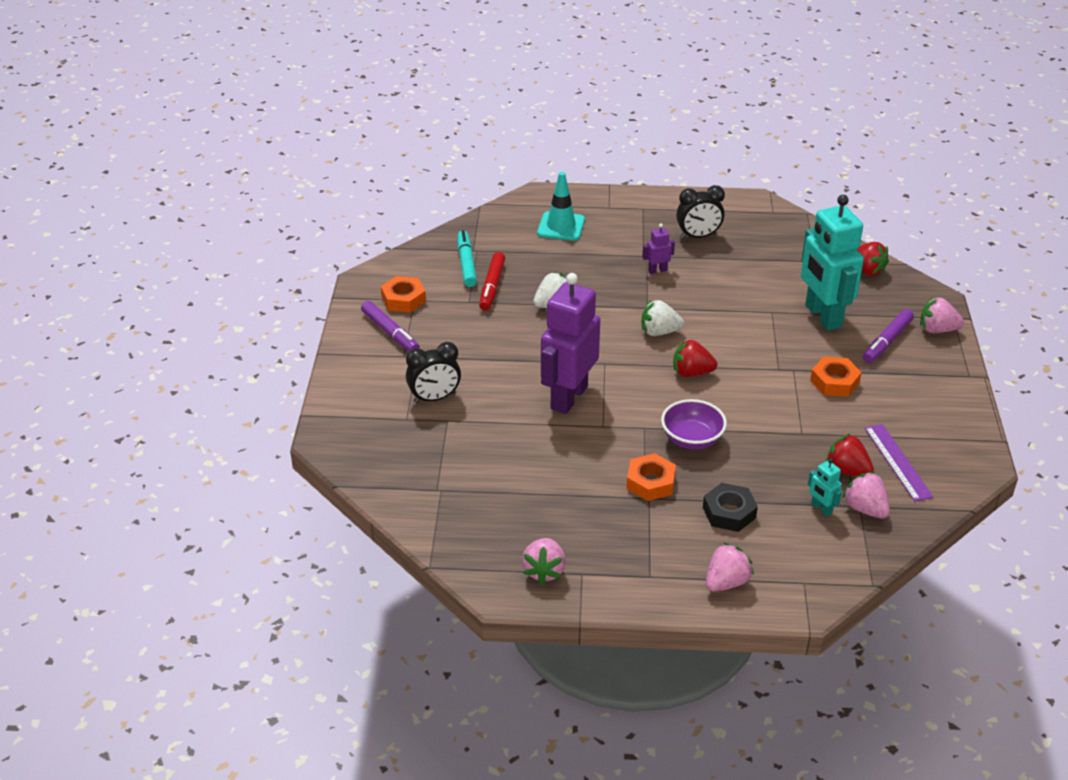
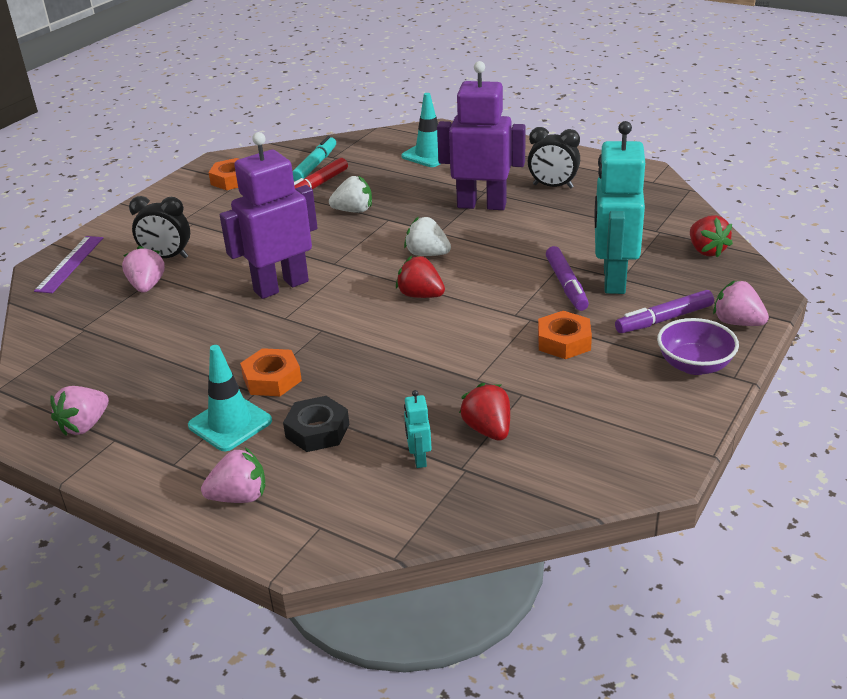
camera: 30 degrees right, 5 degrees down
purple marker [361,301,420,352] -> purple marker moved to [546,246,589,311]
purple robot [642,223,675,274] -> purple robot [437,61,526,210], size x2.42
purple bowl [661,399,727,450] -> purple bowl moved to [657,318,739,375]
pink strawberry [842,472,890,519] -> pink strawberry moved to [122,246,165,293]
purple ruler [865,424,933,502] -> purple ruler moved to [34,236,103,293]
none -> turquoise traffic cone [188,345,272,451]

